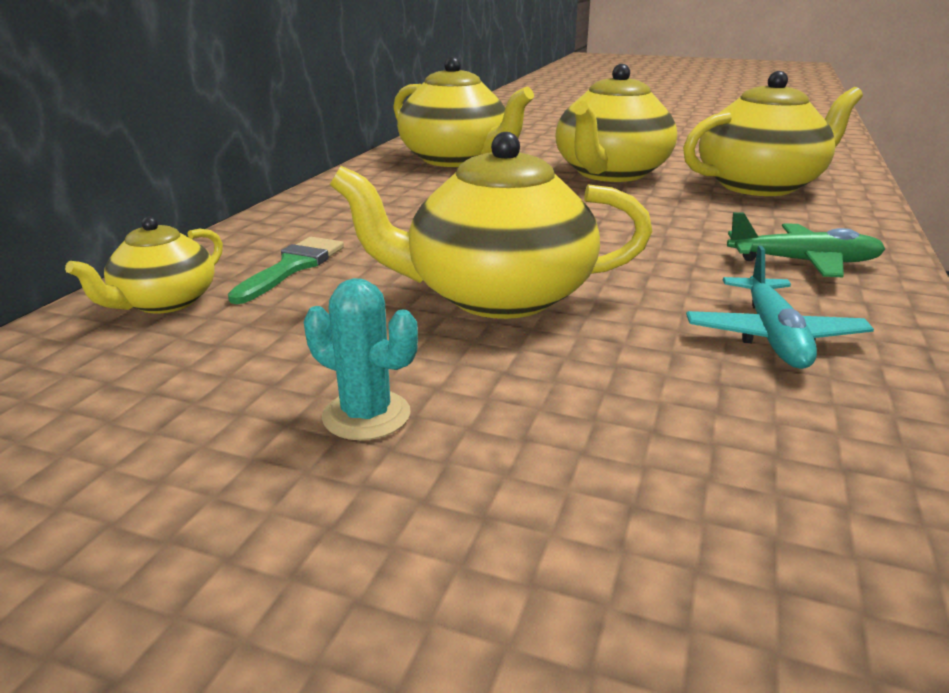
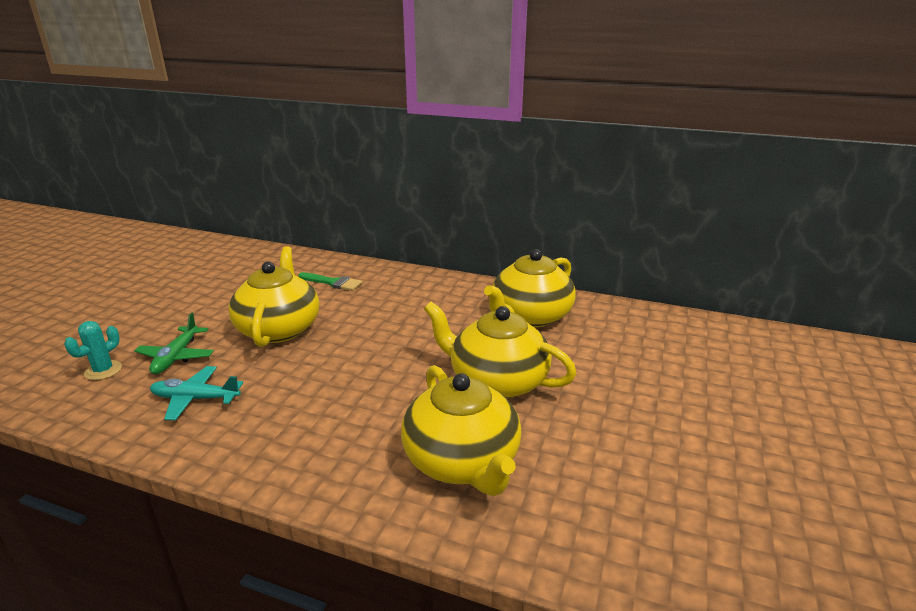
camera: 90 degrees right, 0 degrees up
yellow teapot [65,217,223,313] -> none
turquoise cactus [304,278,418,440] -> turquoise cactus moved to [64,321,122,380]
green plane [727,212,885,277] -> green plane moved to [135,313,214,374]

